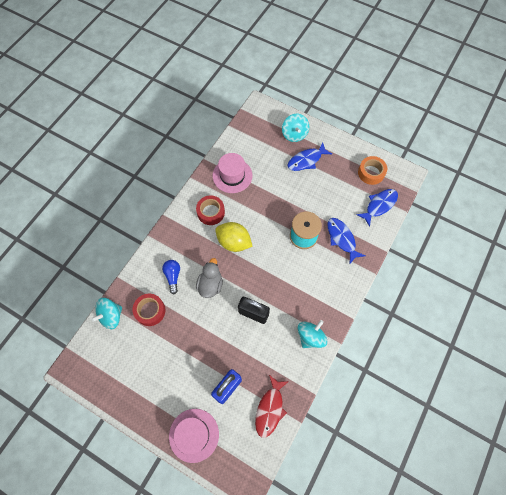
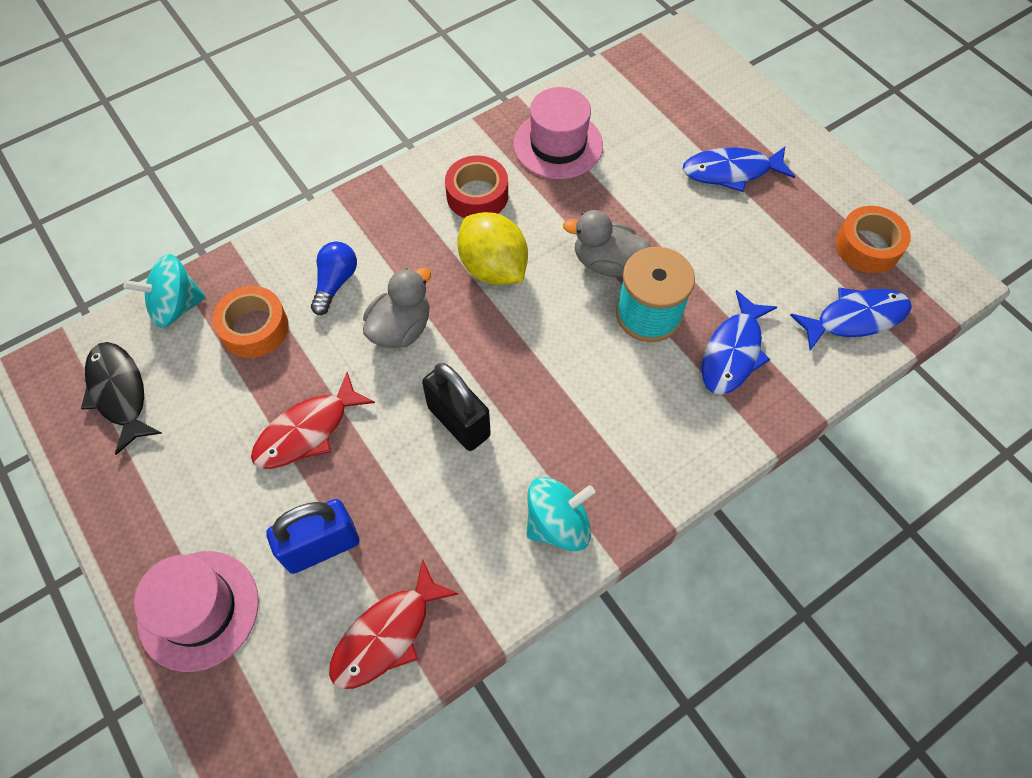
camera: 25 degrees right, 5 degrees down
red tape [132,294,165,326] -> orange tape [212,286,289,358]
turquoise spinning top [282,114,309,142] -> none
blue fish [327,218,365,263] -> blue fish turned 150 degrees counterclockwise [702,290,777,395]
none -> black fish [81,342,162,455]
none -> red fish [251,372,375,469]
none -> grey duck [563,210,650,277]

